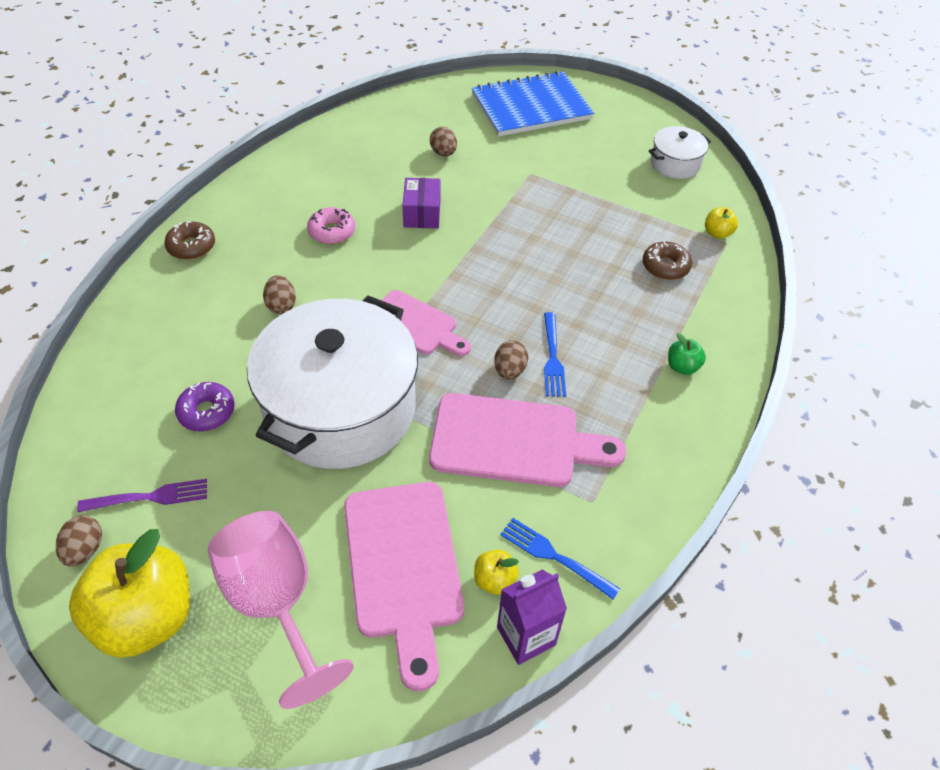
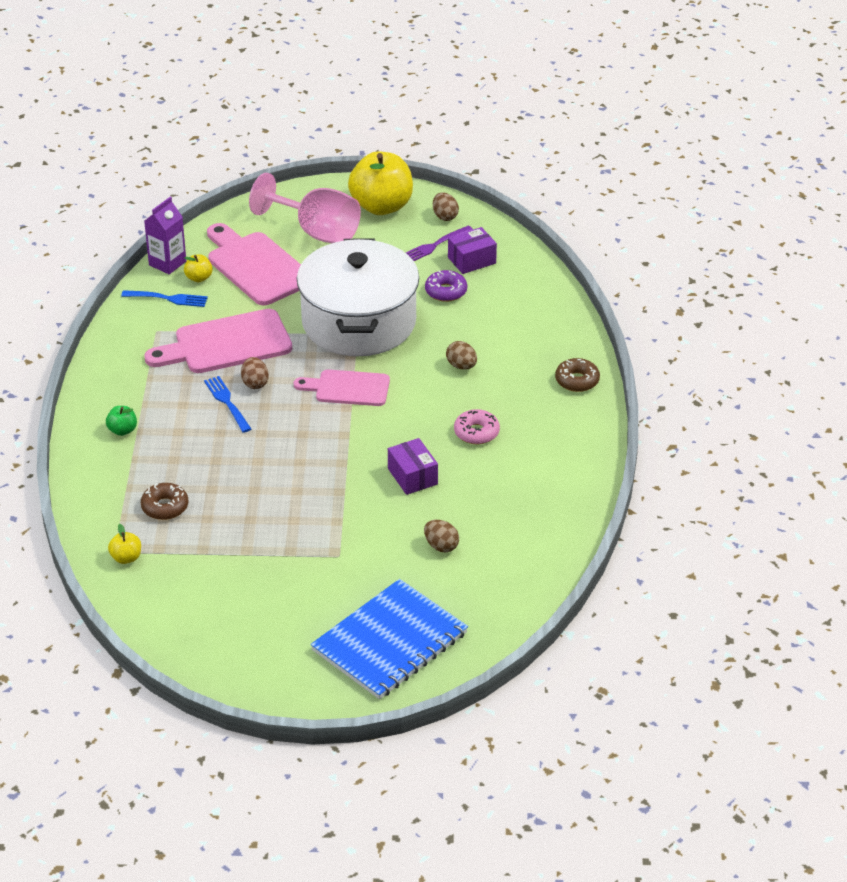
camera: 155 degrees right, 10 degrees down
white pot [649,126,711,179] -> none
none -> purple box [448,227,497,274]

